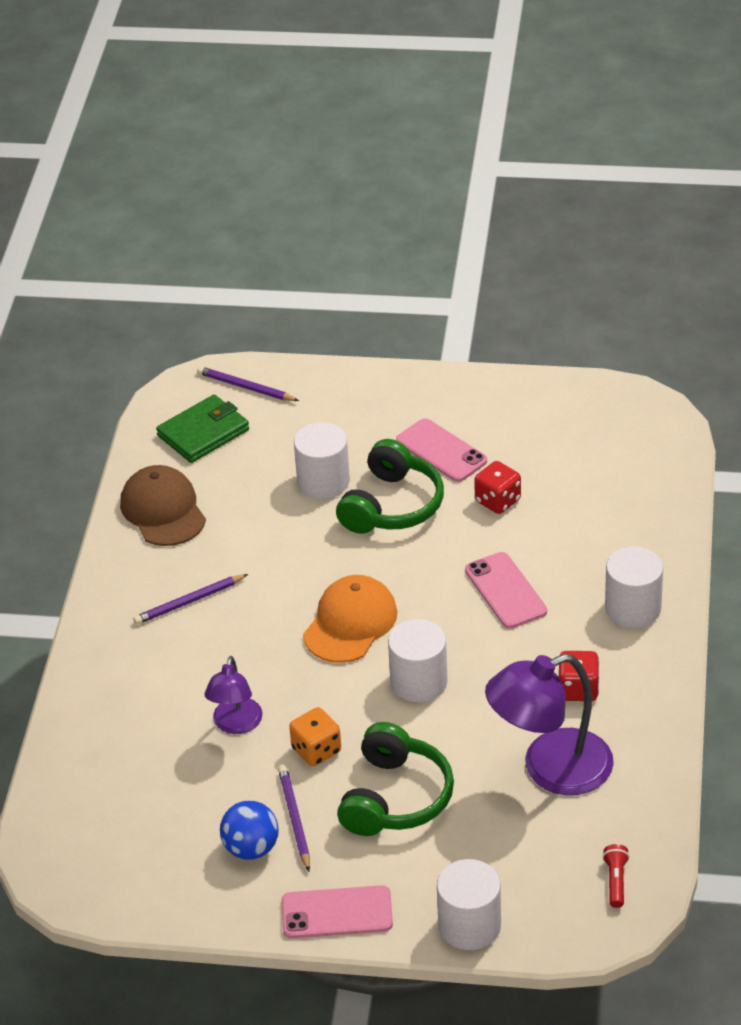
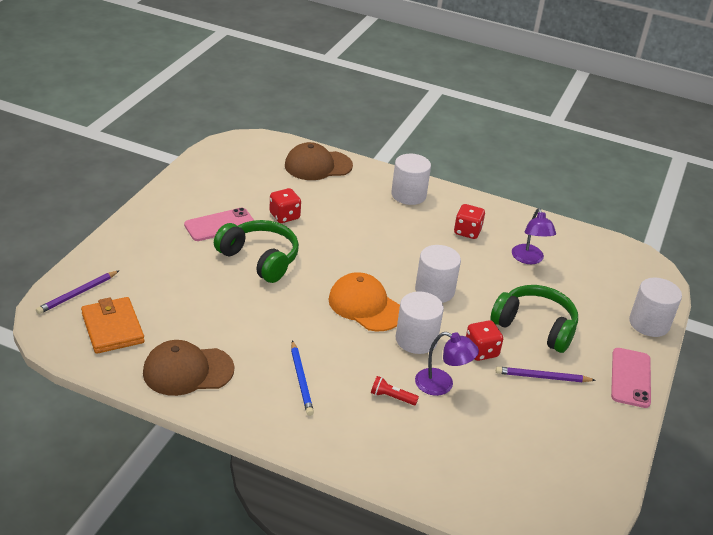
camera: 80 degrees left, 5 degrees down
purple pencil [133,574,248,625] -> blue pencil [291,340,314,416]
green wallet [156,394,249,463] -> orange wallet [81,297,145,354]
blue ball [220,801,279,860] -> none
orange dice [289,707,341,766] -> red dice [466,320,503,361]
white cylinder [294,422,350,499] -> white cylinder moved to [396,291,444,354]
pink phone [465,552,547,629] -> none
purple lamp [485,654,614,795] -> purple lamp [512,208,556,264], size x0.58
red flashlight [603,844,629,908] -> red flashlight moved to [371,376,419,405]
none -> brown cap [285,142,353,180]

